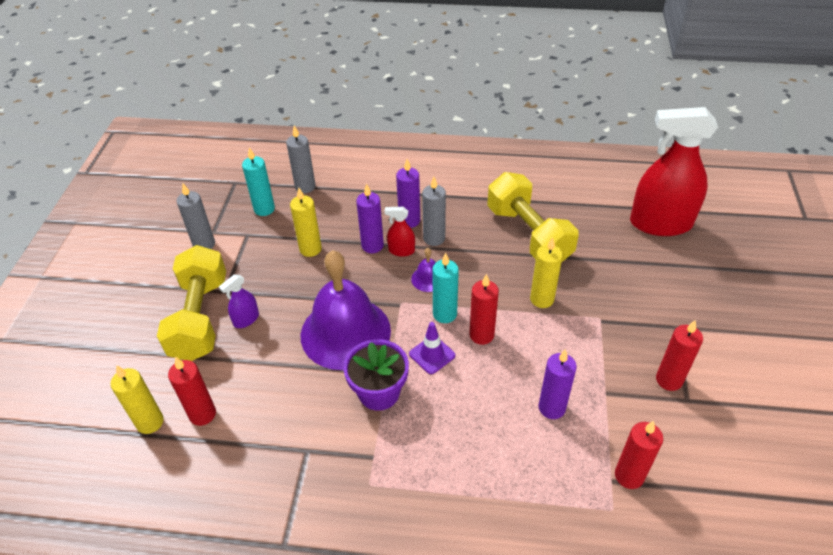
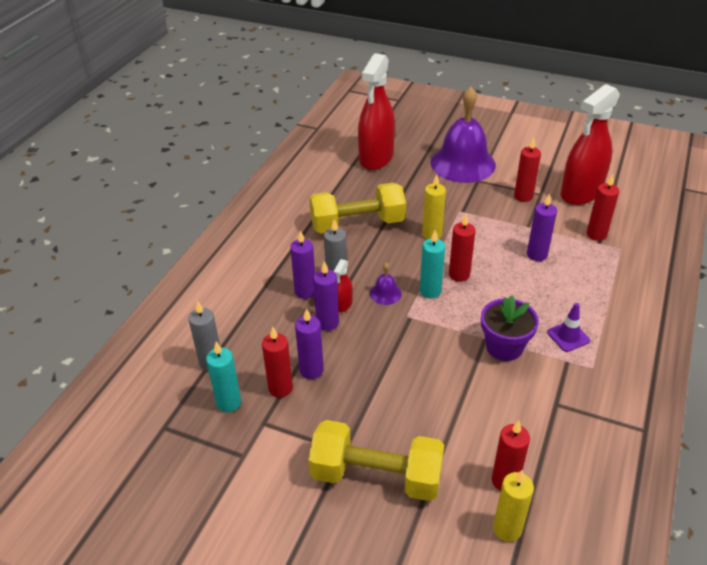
camera: 75 degrees left, 5 degrees down
grey candle [177,184,215,249] -> none
purple spray bottle [219,274,259,328] -> none
yellow candle [290,188,322,257] -> purple candle [295,308,323,379]
purple bell [301,250,391,370] -> purple bell moved to [430,87,496,183]
purple traffic cone [409,322,455,374] -> purple traffic cone moved to [547,303,590,352]
none -> red candle [262,327,293,397]
none -> red spray bottle [560,84,620,205]

